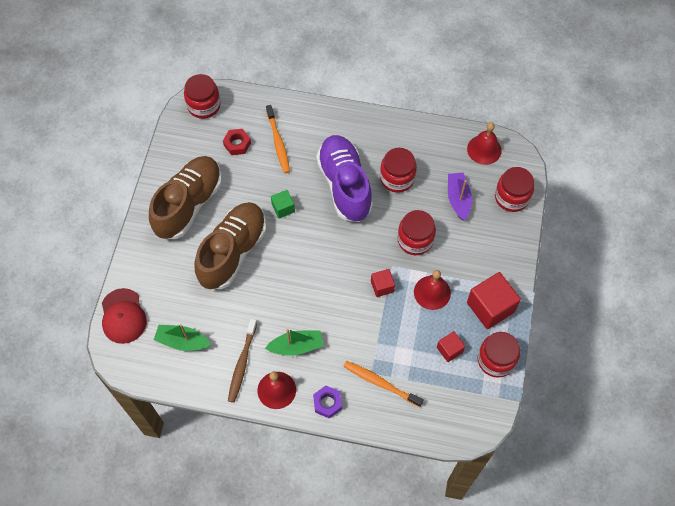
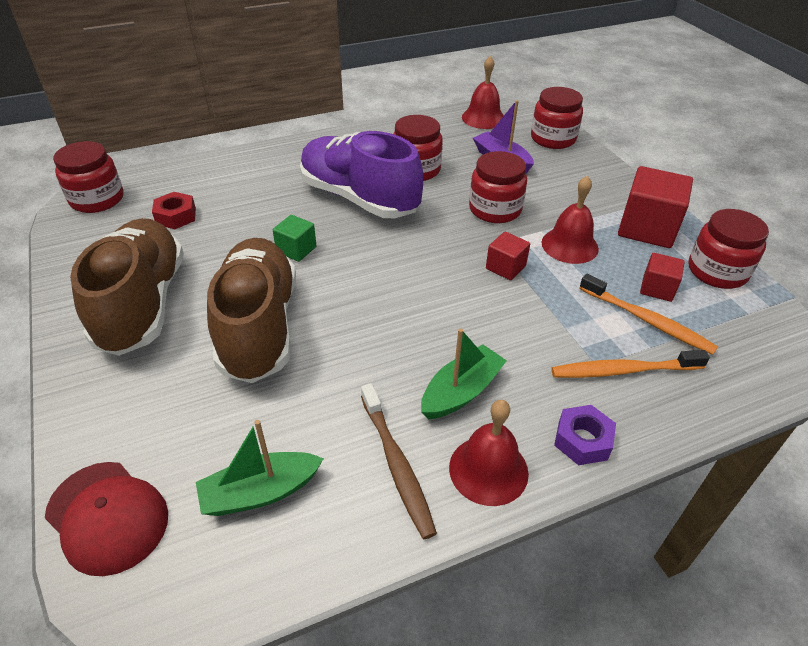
camera: 35 degrees left, 20 degrees down
orange toothbrush [266,105,290,173] -> orange toothbrush moved to [579,274,718,355]

